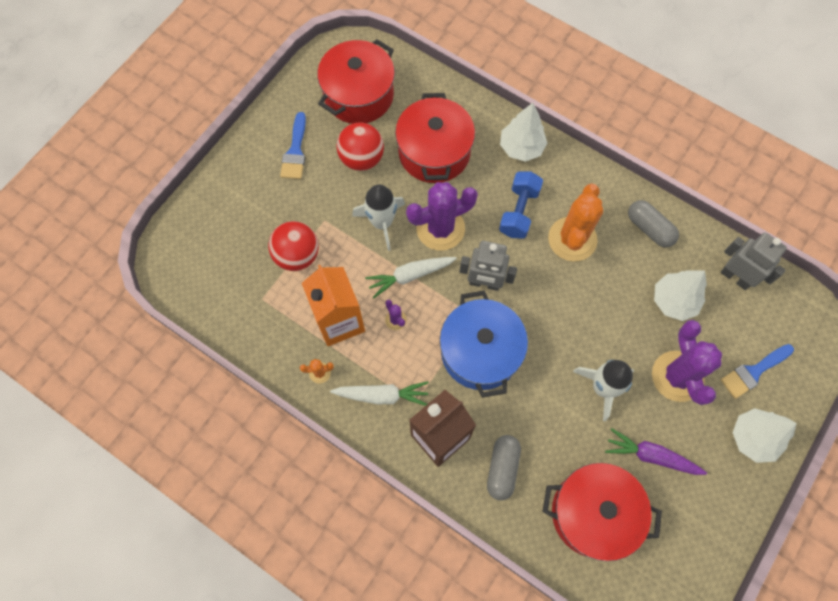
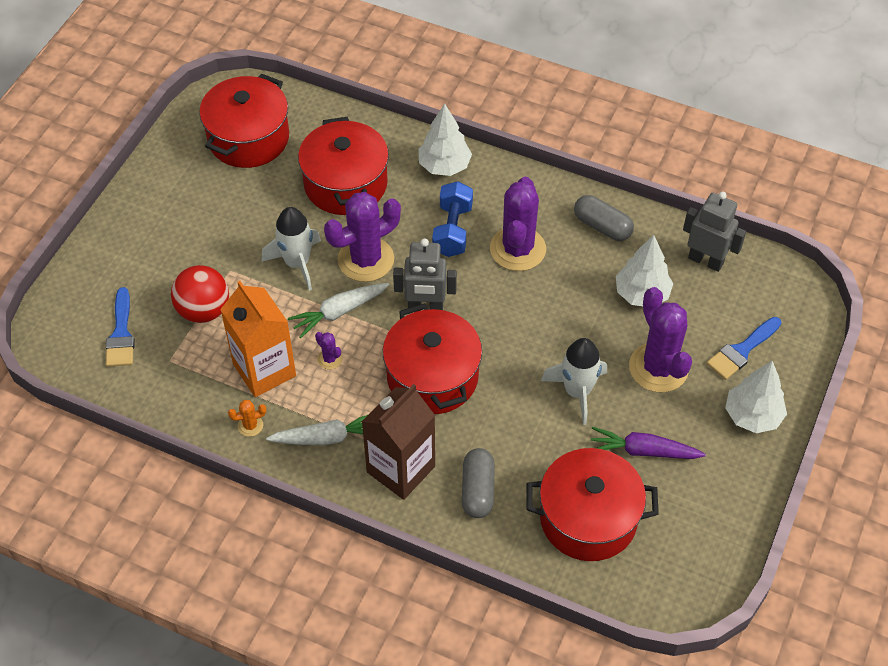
camera: 10 degrees left, 15 degrees down
blue brush [280,112,306,179] -> blue brush moved to [106,287,135,367]
red ball [337,122,384,171] -> none
blue pot [440,290,528,398] -> red pot [383,303,482,414]
orange cactus [548,183,603,262] -> purple cactus [490,177,546,271]

